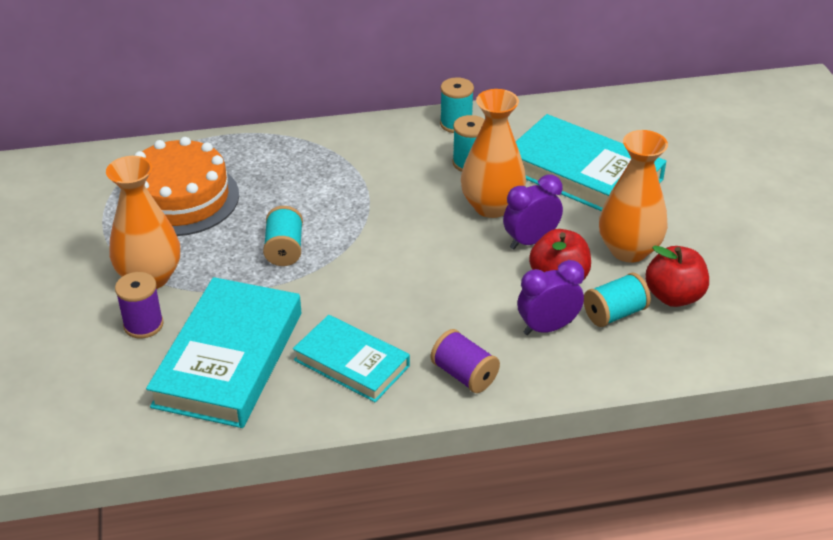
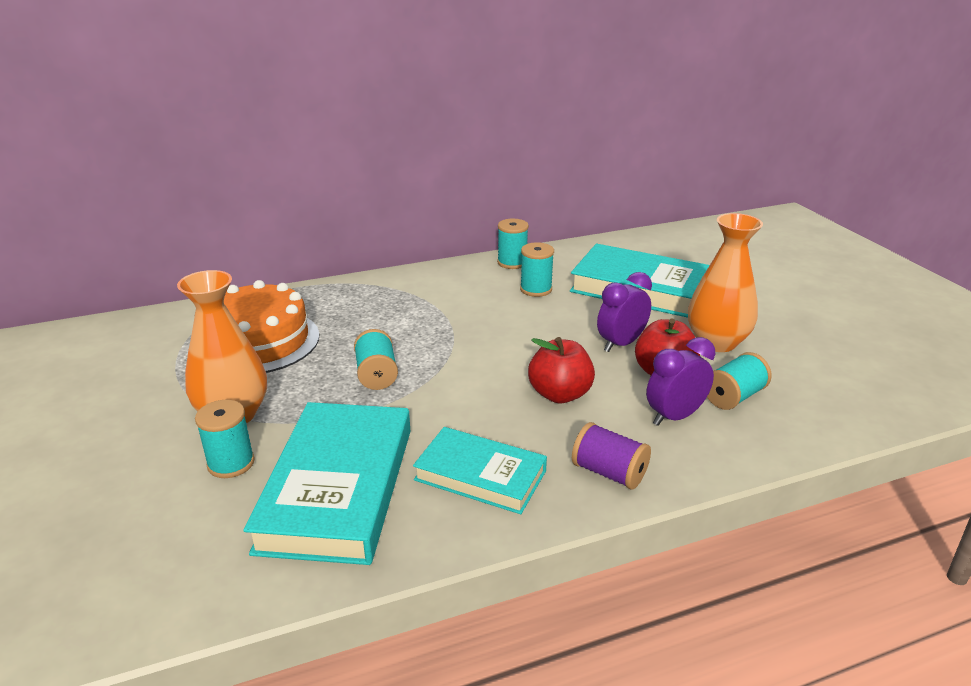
camera: 10 degrees left, 10 degrees down
purple spool [115,272,164,339] -> turquoise spool [195,400,255,478]
orange vase [461,89,526,218] -> none
red apple [645,245,709,307] -> red apple moved to [528,337,595,403]

